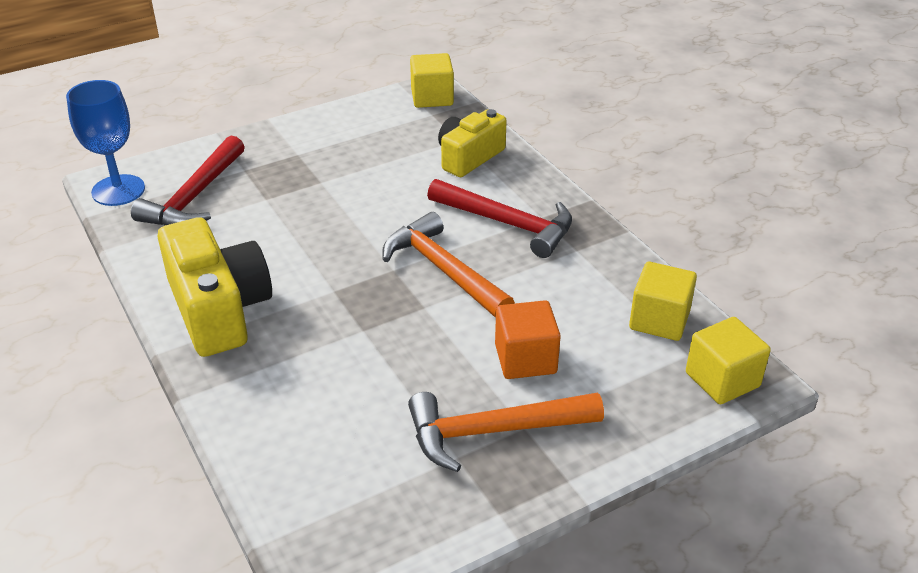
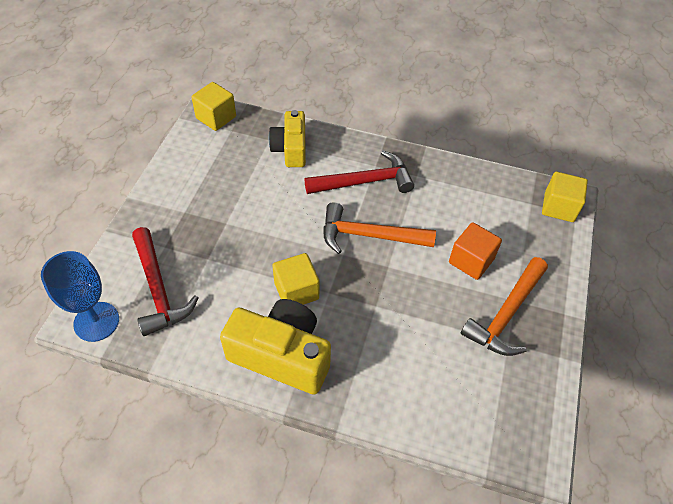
camera: 45 degrees left, 15 degrees up
yellow cube [629,262,697,341] -> yellow cube moved to [273,253,319,305]

